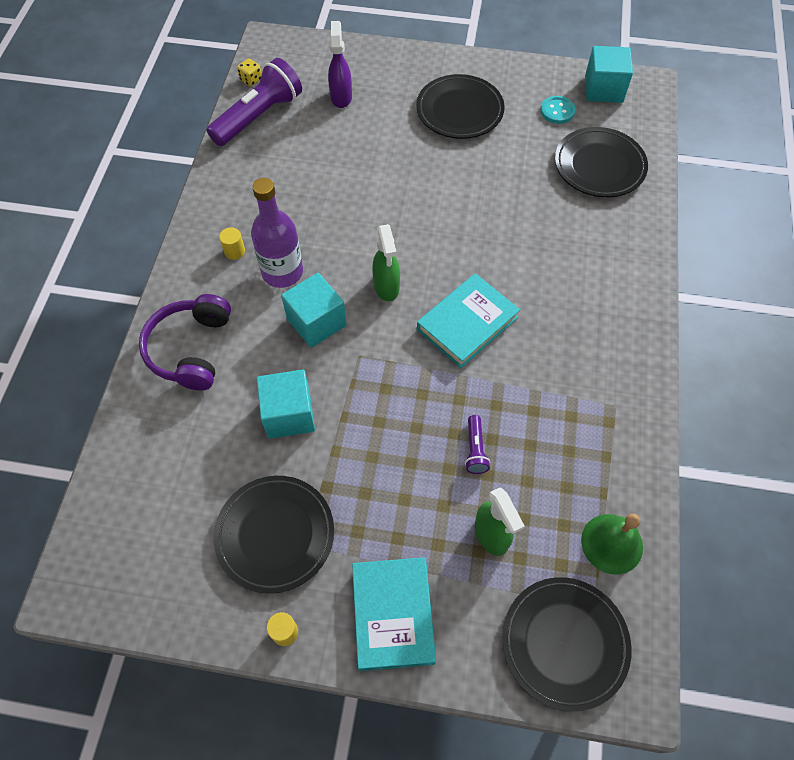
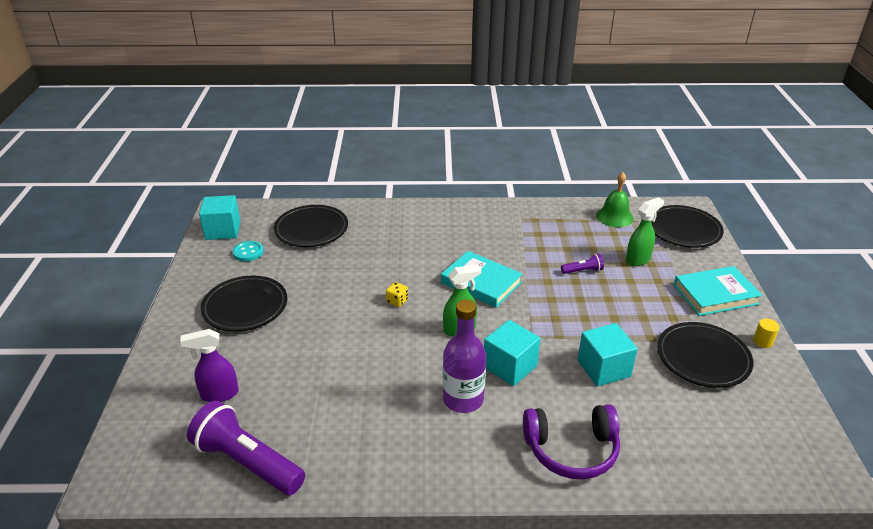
camera: 100 degrees left, 25 degrees down
yellow cylinder [219,227,245,260] -> none
yellow dice [237,58,262,86] -> yellow dice moved to [386,282,408,307]

